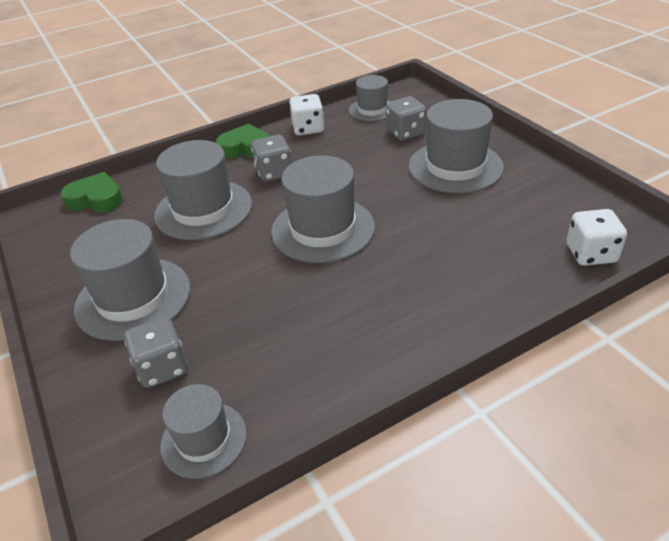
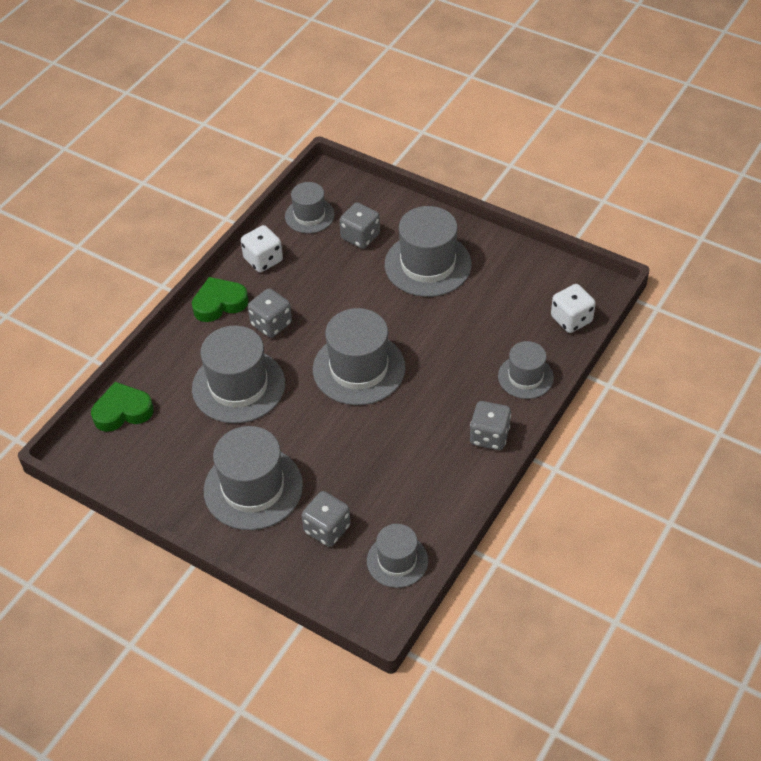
camera: 30 degrees left, 10 degrees up
none -> grey dice [470,401,511,450]
none -> grey hat [498,341,554,399]

